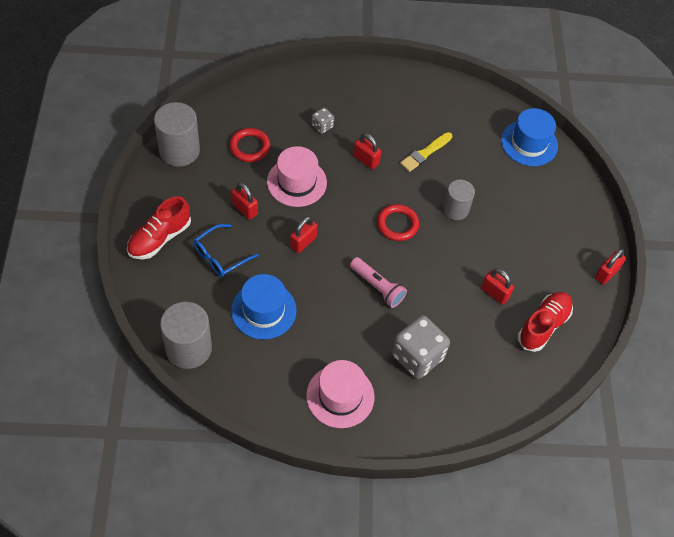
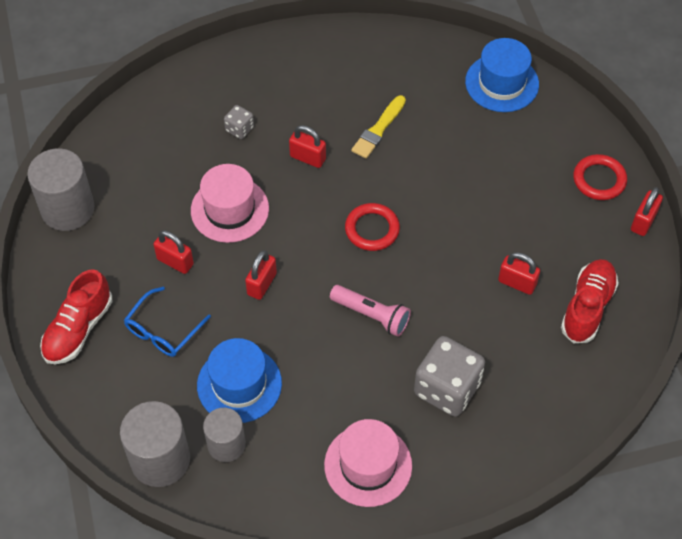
camera: 10 degrees left, 0 degrees up
red ring [229,128,270,162] -> red ring moved to [573,154,627,200]
grey cylinder [443,179,475,220] -> grey cylinder moved to [203,408,246,462]

